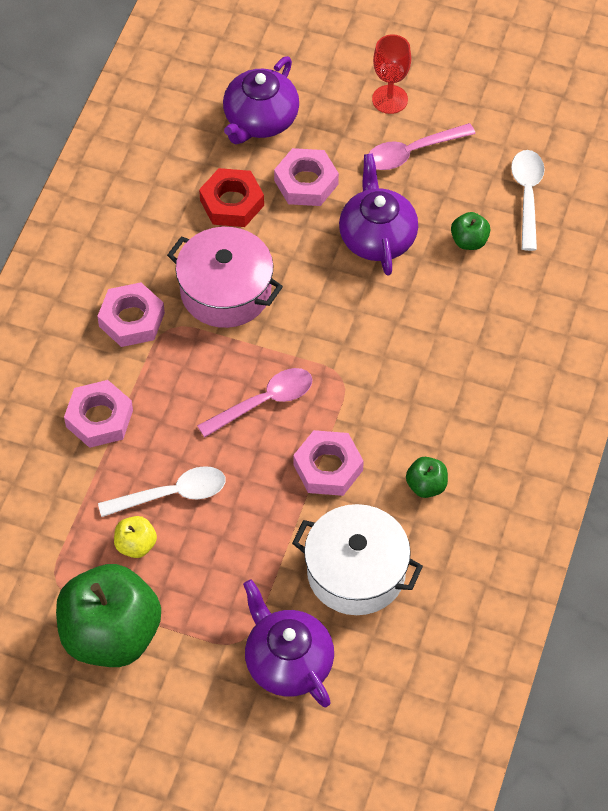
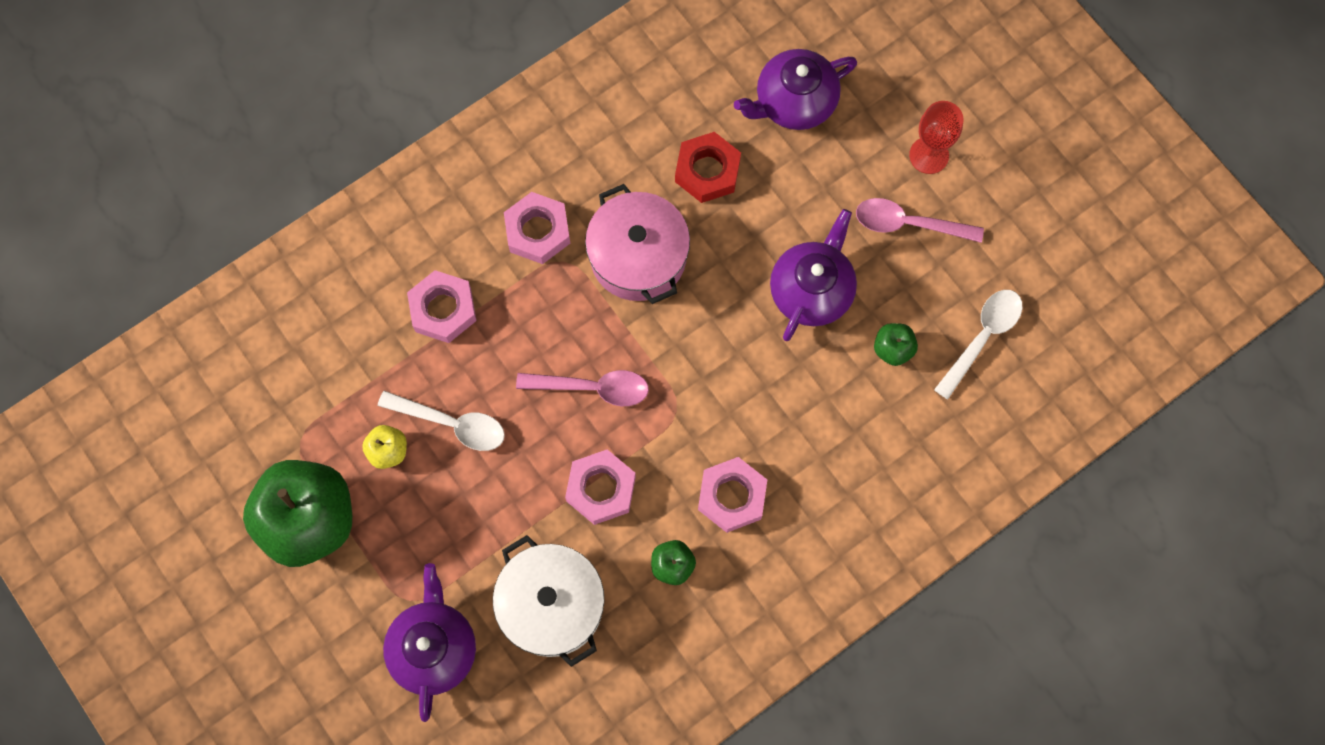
camera: 35 degrees right, 15 degrees up
pink nut [274,148,339,206] -> pink nut moved to [698,457,767,533]

